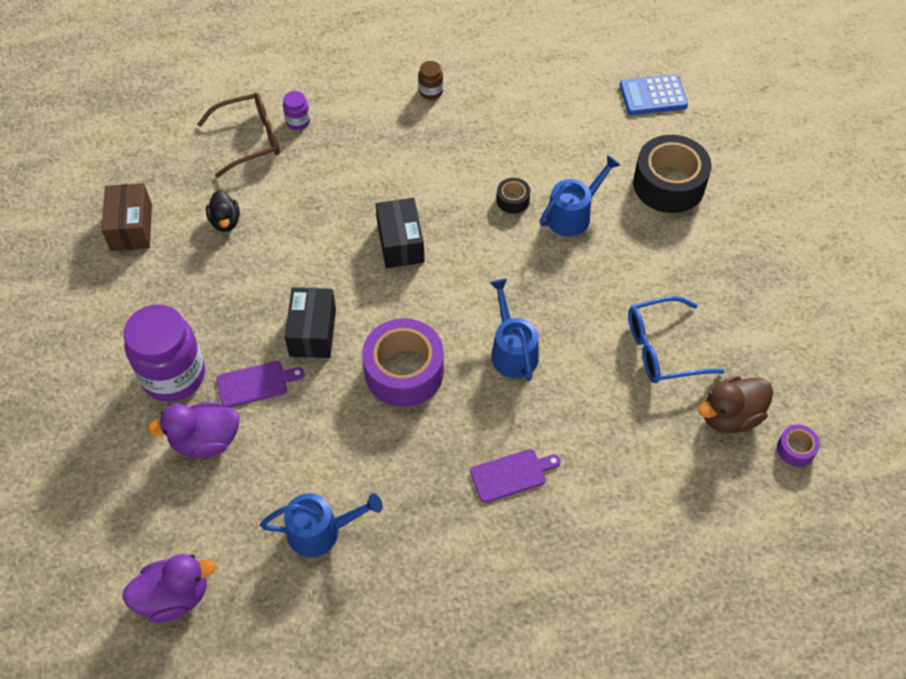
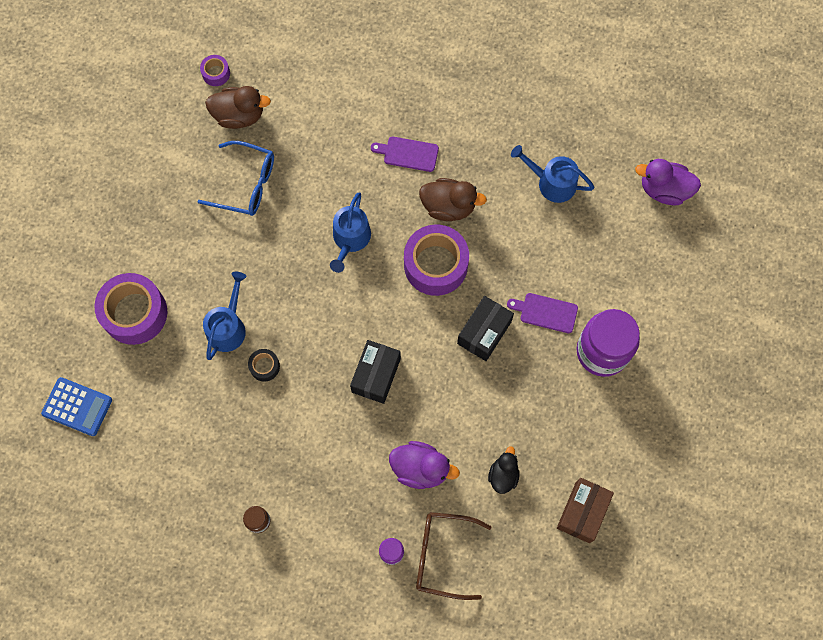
camera: 150 degrees left, 15 degrees up
purple duck [148,402,240,458] -> purple duck moved to [389,441,460,489]
blue watering can [539,155,620,236] -> blue watering can turned 120 degrees clockwise [203,272,247,360]
black tape [633,135,712,213] -> purple tape [94,273,167,345]
none -> brown duck [419,178,487,221]

